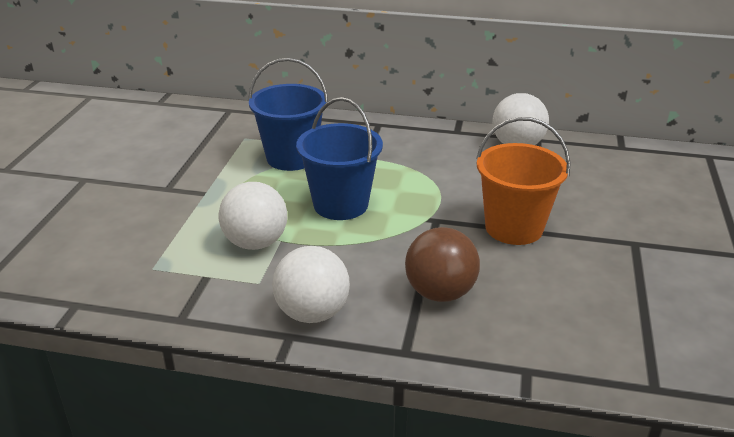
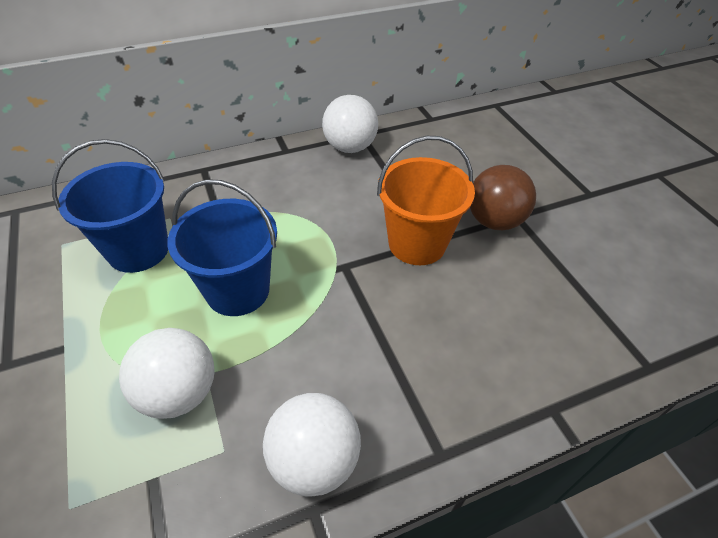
camera: 35 degrees left, 15 degrees up
brown ball [405,227,480,302] -> brown ball moved to [470,165,536,230]

